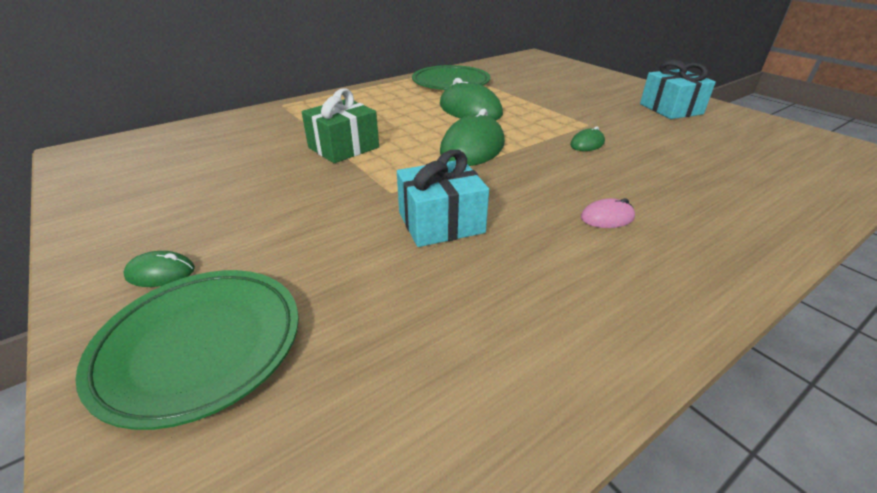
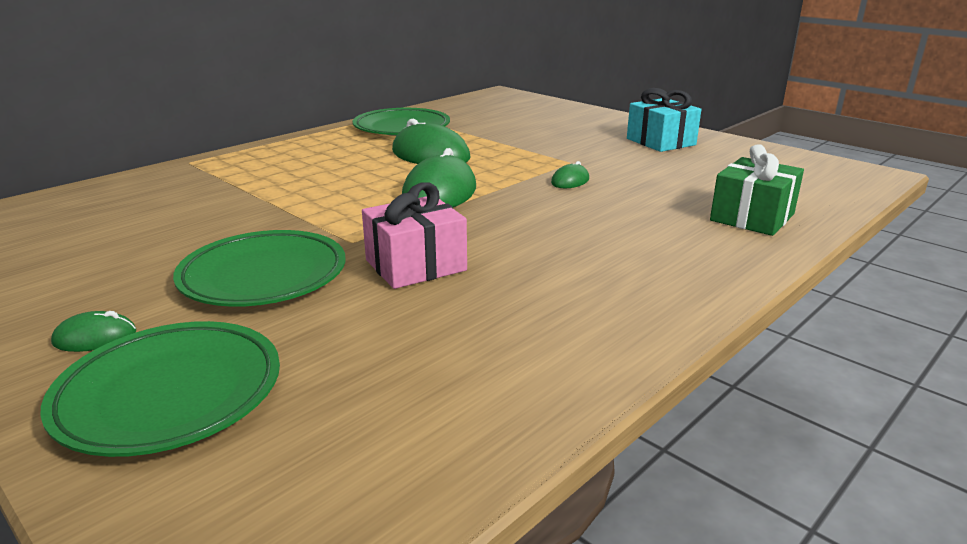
camera: 10 degrees left, 10 degrees down
green gift [302,88,379,163] -> green gift moved to [710,144,804,236]
turquoise gift [397,150,489,247] -> pink gift [362,182,467,289]
pink mouse [581,198,635,228] -> none
none -> green plate [173,230,346,307]

